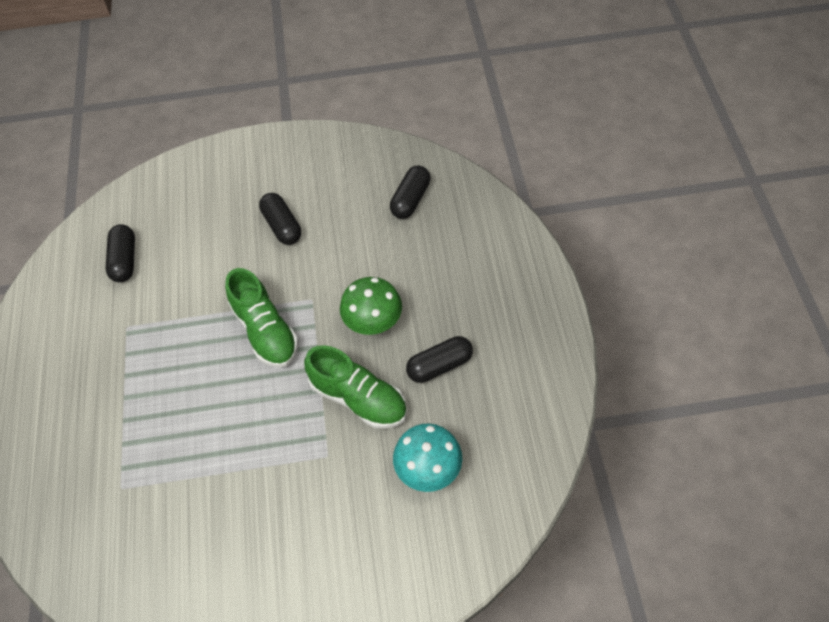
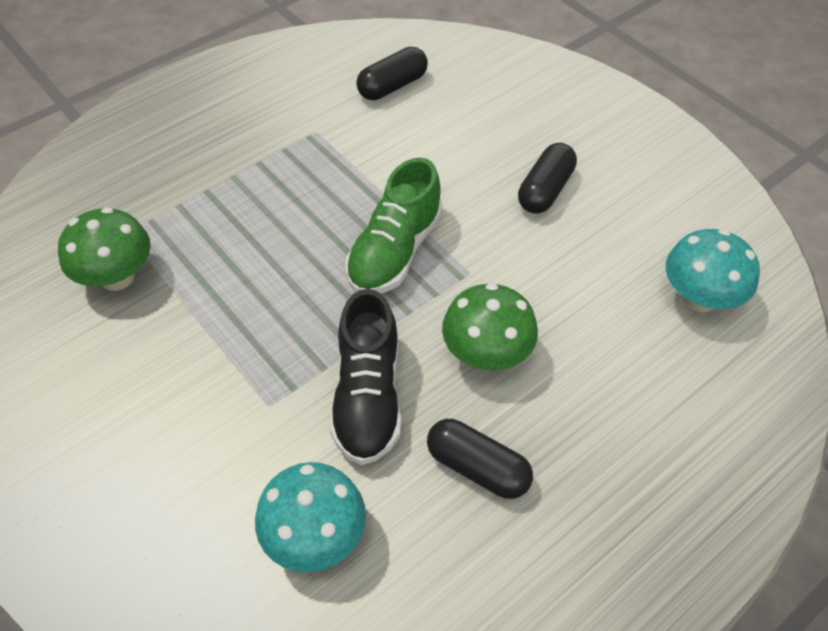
camera: 55 degrees right, 5 degrees down
green shoe [304,345,407,429] -> black shoe [330,289,401,465]
black capsule [390,166,431,219] -> turquoise mushroom [666,229,760,312]
none -> green mushroom [58,207,151,291]

